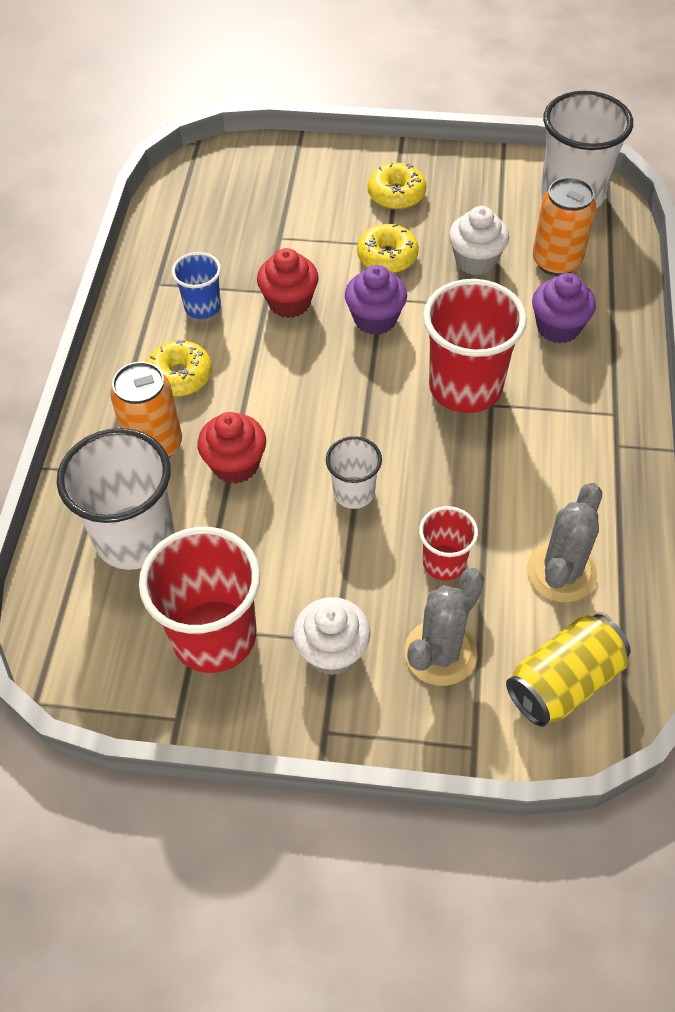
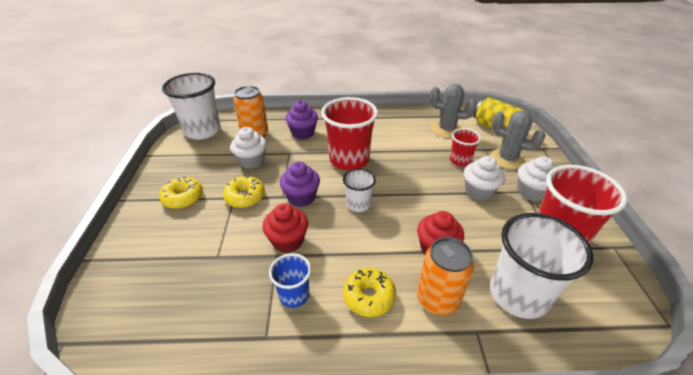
camera: 100 degrees left, 15 degrees down
white cup [326,436,382,509] -> white cup moved to [343,169,376,212]
none -> white cupcake [464,156,505,201]

